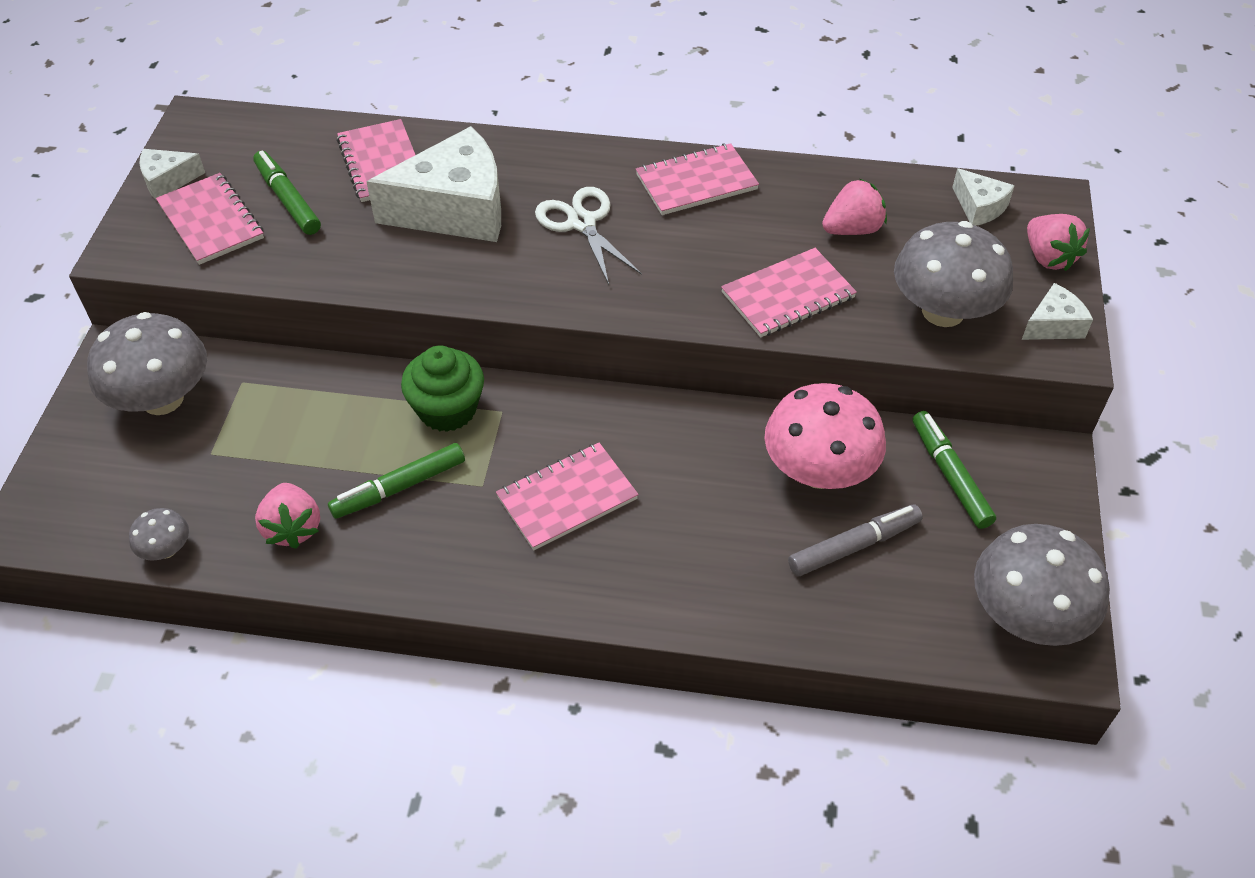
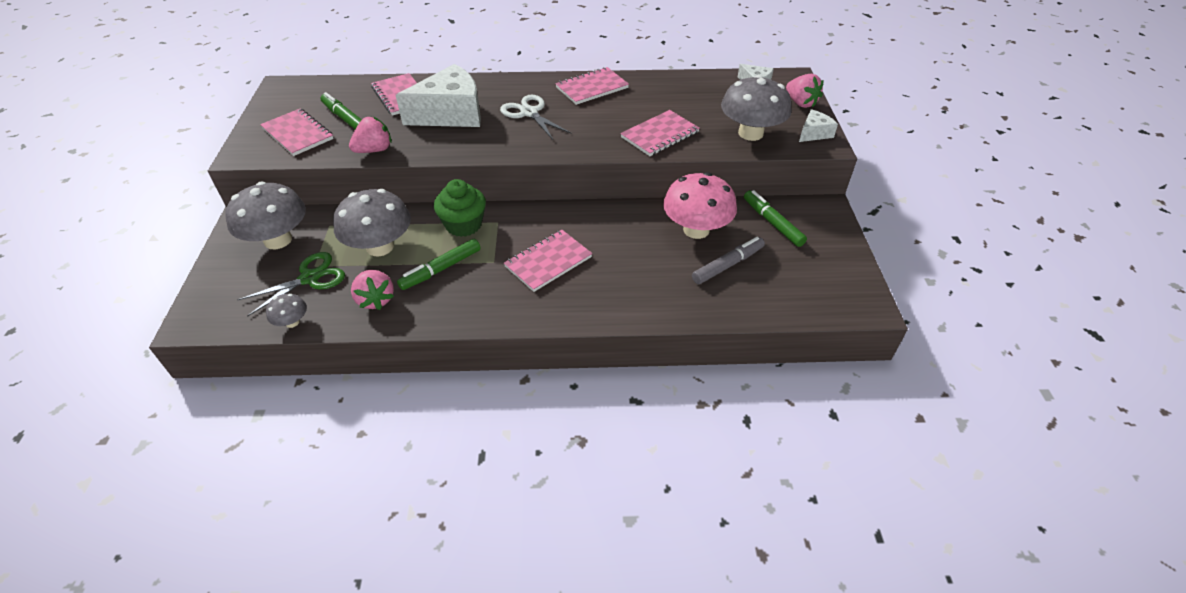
camera: 10 degrees left, 5 degrees down
white cheese [139,149,205,201] -> none
pink strawberry [822,178,887,235] -> pink strawberry moved to [349,117,391,153]
grey mushroom [974,524,1110,646] -> grey mushroom moved to [333,189,411,256]
none -> green scissors [237,252,345,317]

